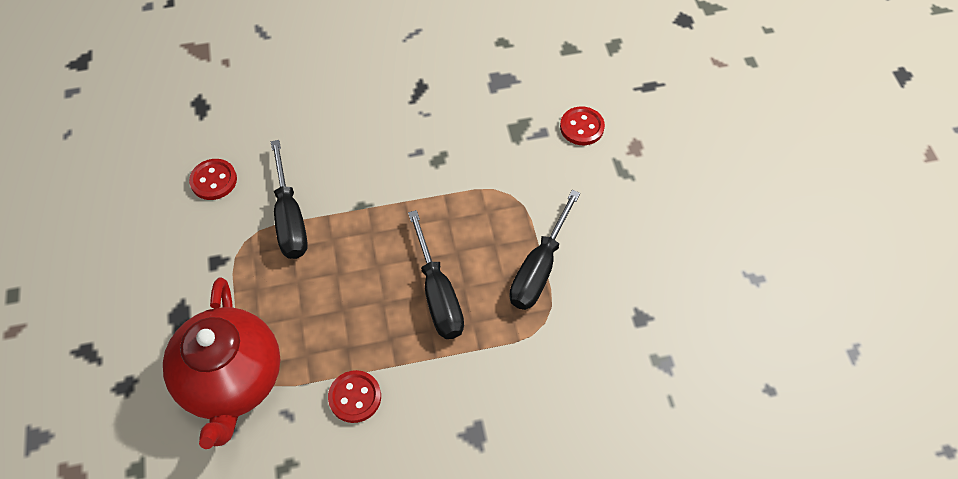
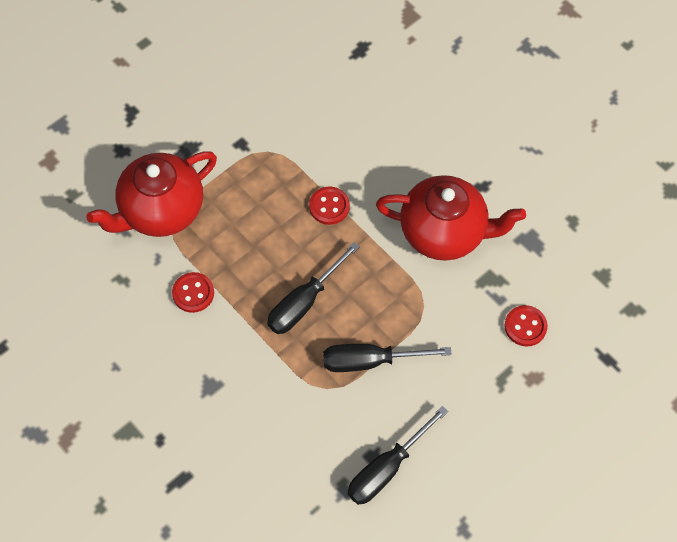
camera: 60 degrees right, 5 degrees up
red button [189,159,237,200] -> red button moved to [309,187,350,225]
black screwdriver [271,140,308,259] -> black screwdriver moved to [348,406,448,505]
none -> red teapot [376,175,526,261]

